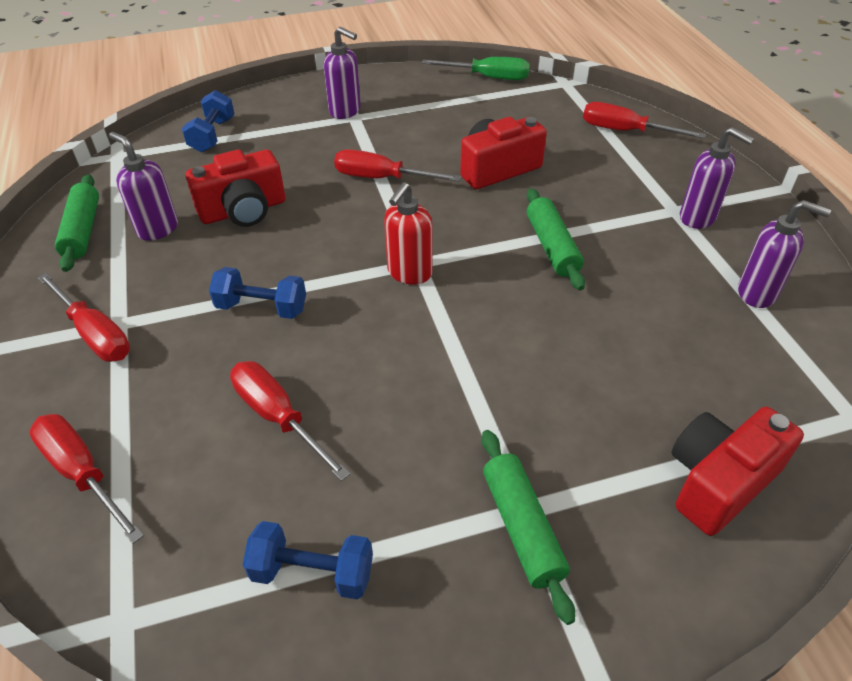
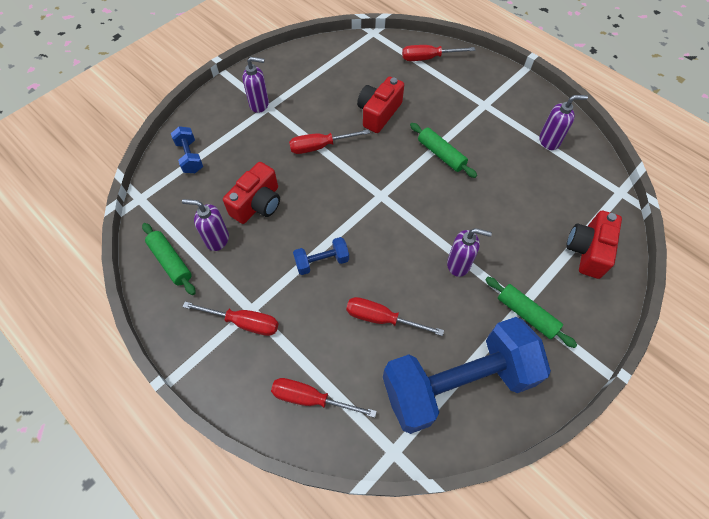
camera: 30 degrees left, 15 degrees up
blue dumbbell [243,521,373,600] -> blue dumbbell [383,317,551,434], size x2.46
red soap dispenser [384,182,433,285] -> none
green screwdriver [422,57,530,80] -> none
purple soap dispenser [680,127,754,229] -> purple soap dispenser moved to [447,228,492,277]

